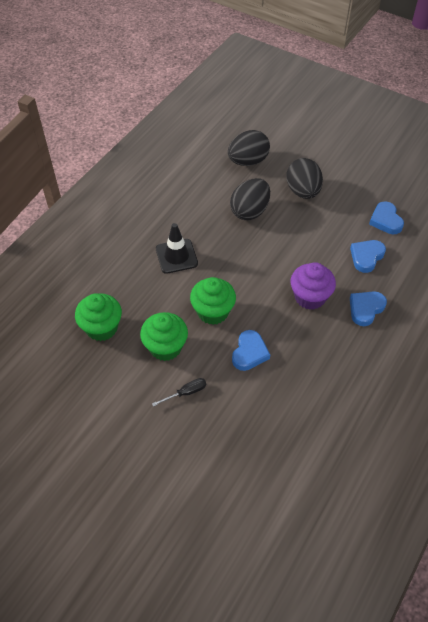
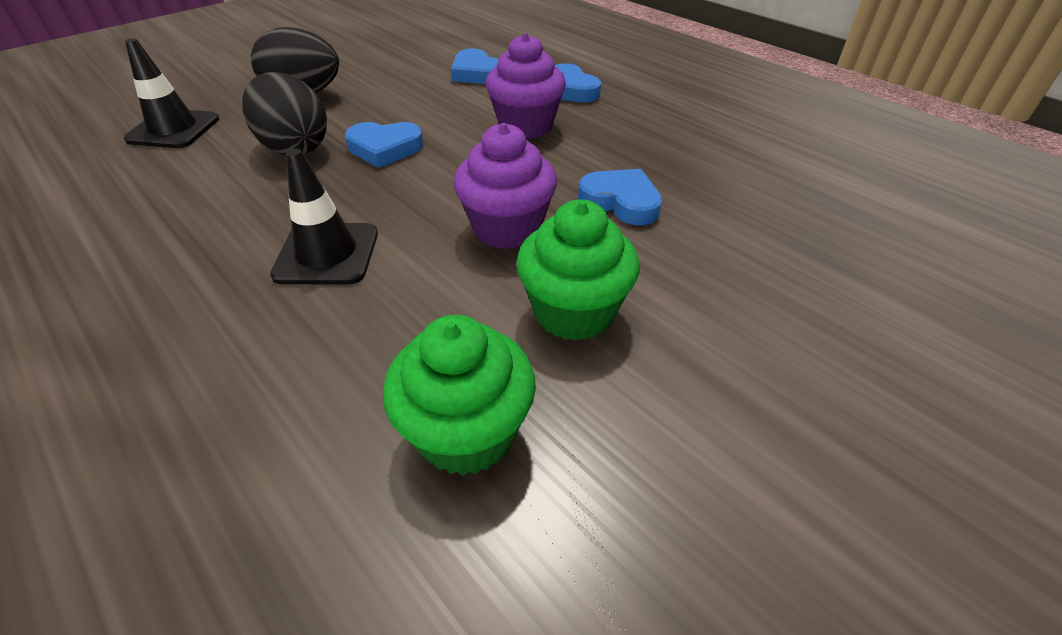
camera: 75 degrees left, 10 degrees down
black screwdriver [152,378,206,407] -> none
green cupcake [190,277,236,325] -> purple cupcake [454,123,557,249]
black egg [228,130,270,166] -> black traffic cone [124,38,219,148]
blue heart [369,202,404,234] -> blue heart moved to [345,122,424,168]

